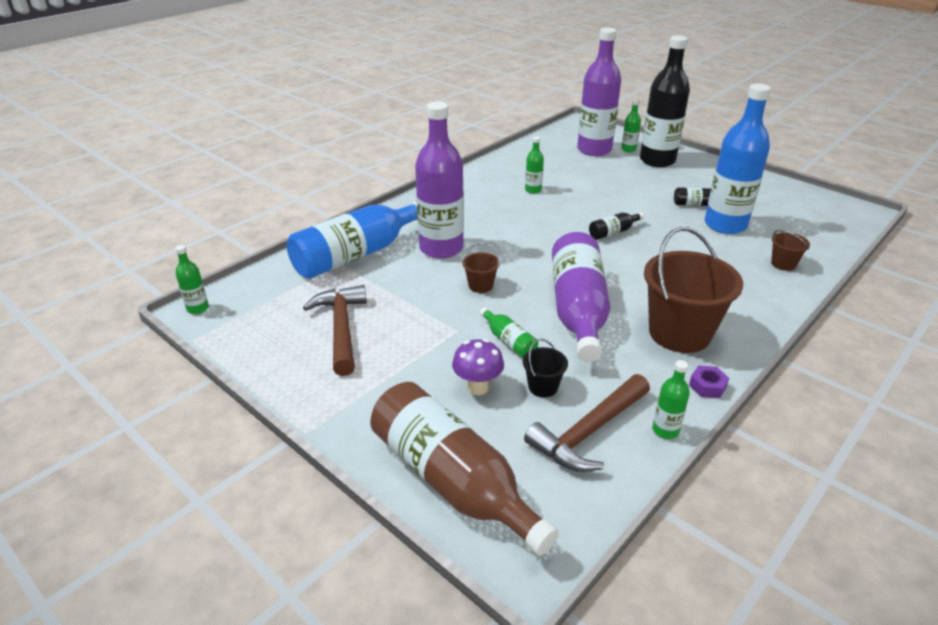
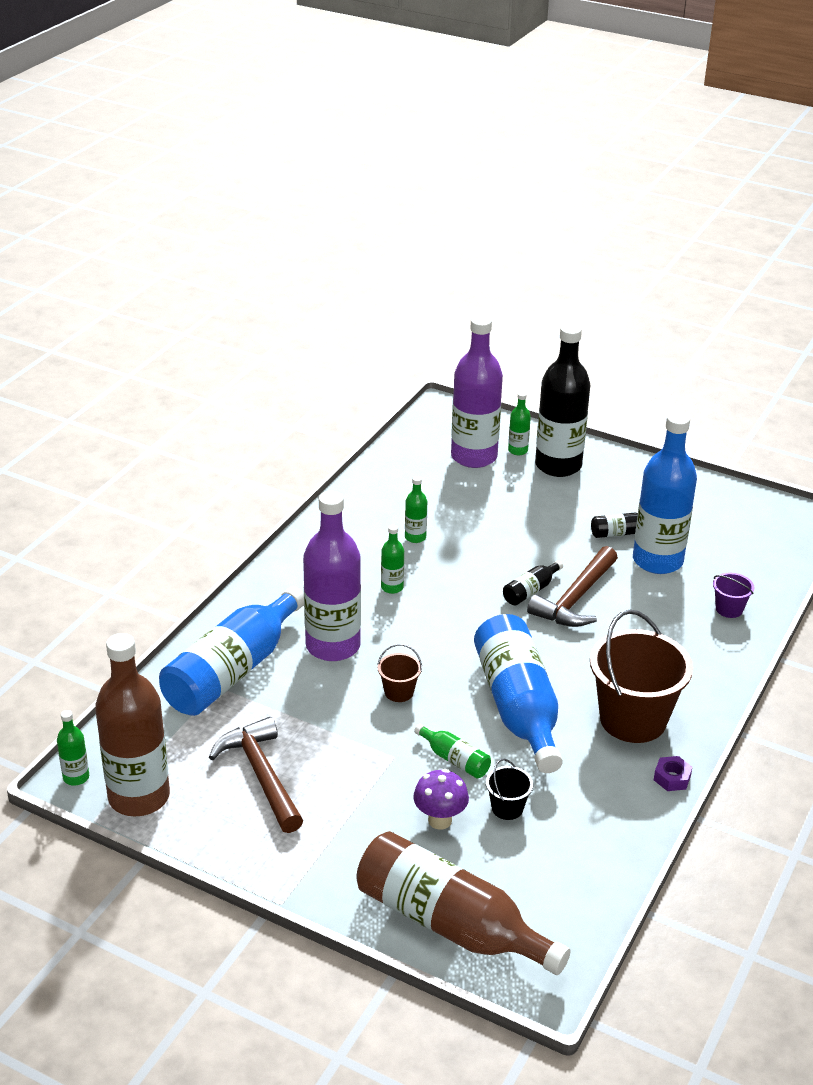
camera: 15 degrees left, 0 degrees up
brown hammer [524,374,650,472] -> brown hammer moved to [527,546,618,627]
purple bottle [552,232,610,362] -> blue bottle [474,614,563,773]
green bottle [652,360,690,439] -> green bottle moved to [381,525,404,594]
brown bucket [771,230,810,271] -> purple bucket [713,573,754,618]
none -> brown bottle [95,633,170,817]

